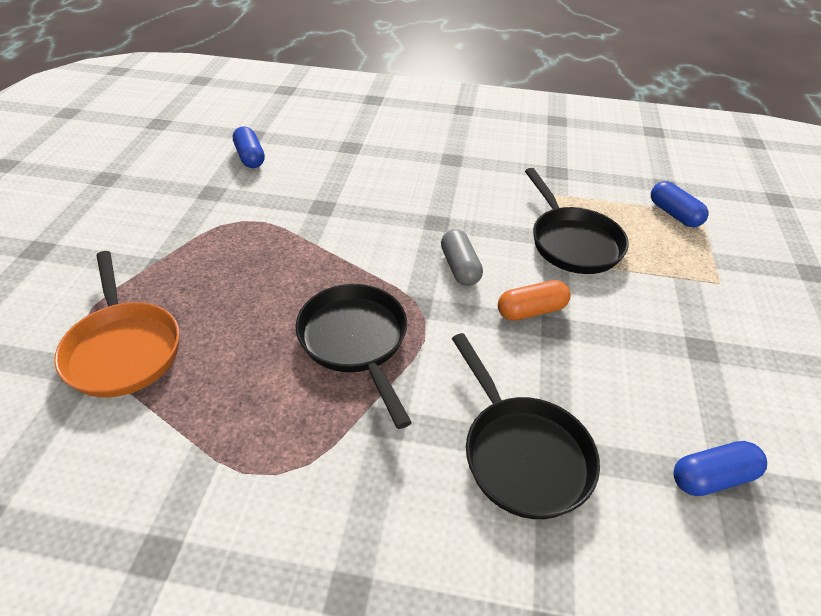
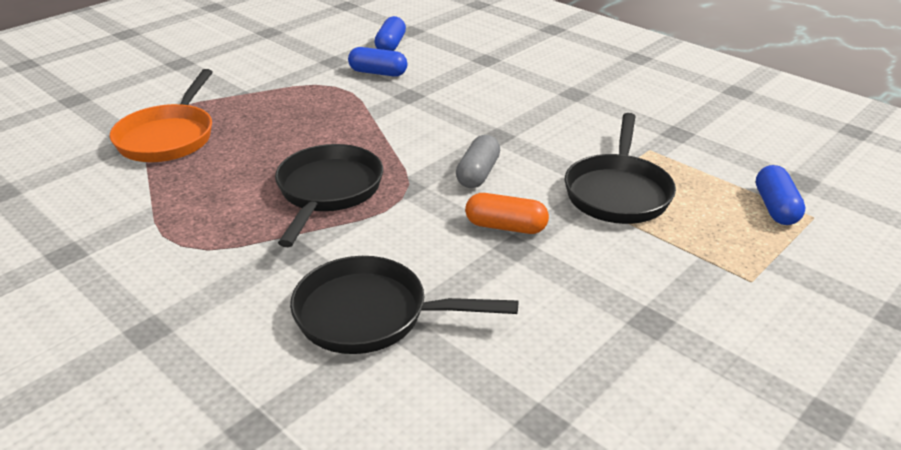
camera: 35 degrees right, 10 degrees down
black pan [452,333,600,519] -> black pan turned 90 degrees clockwise [290,256,518,354]
blue capsule [673,441,767,496] -> blue capsule moved to [348,47,407,77]

